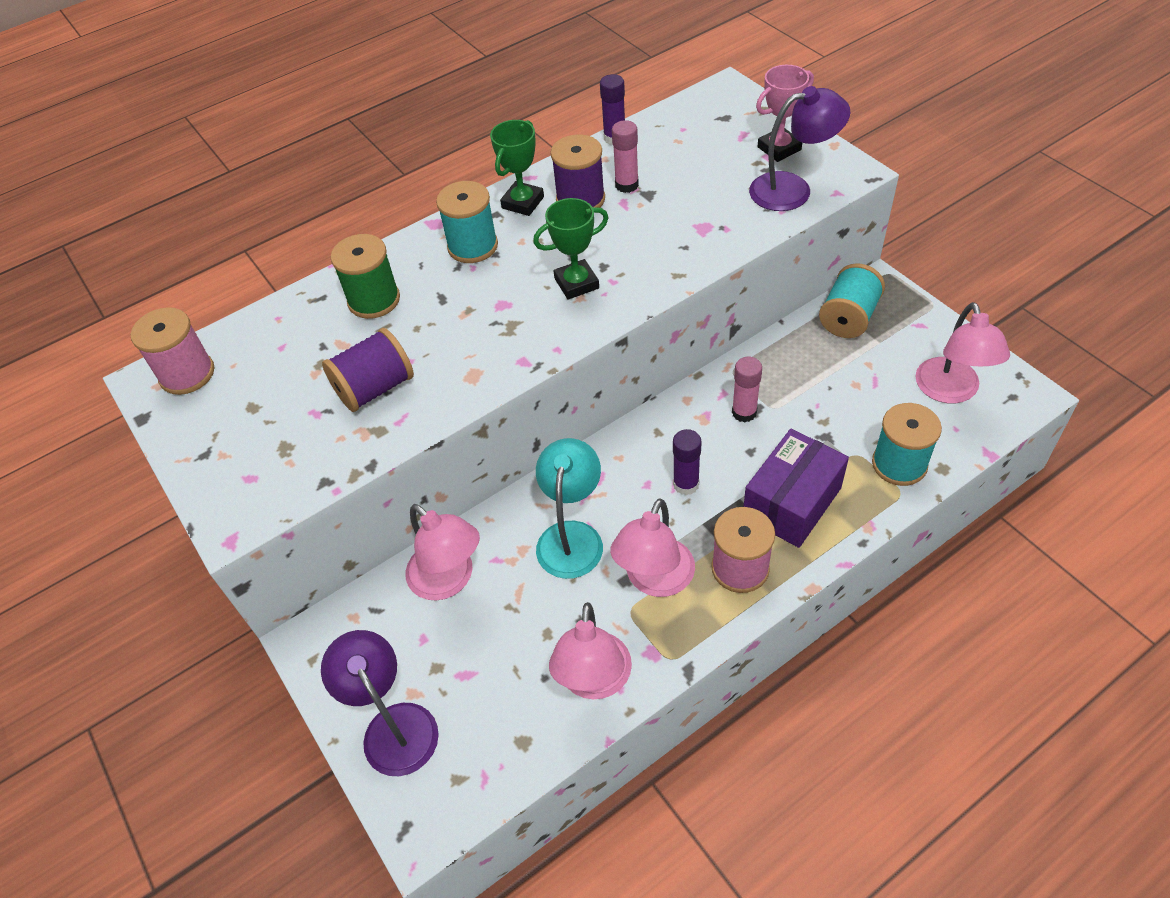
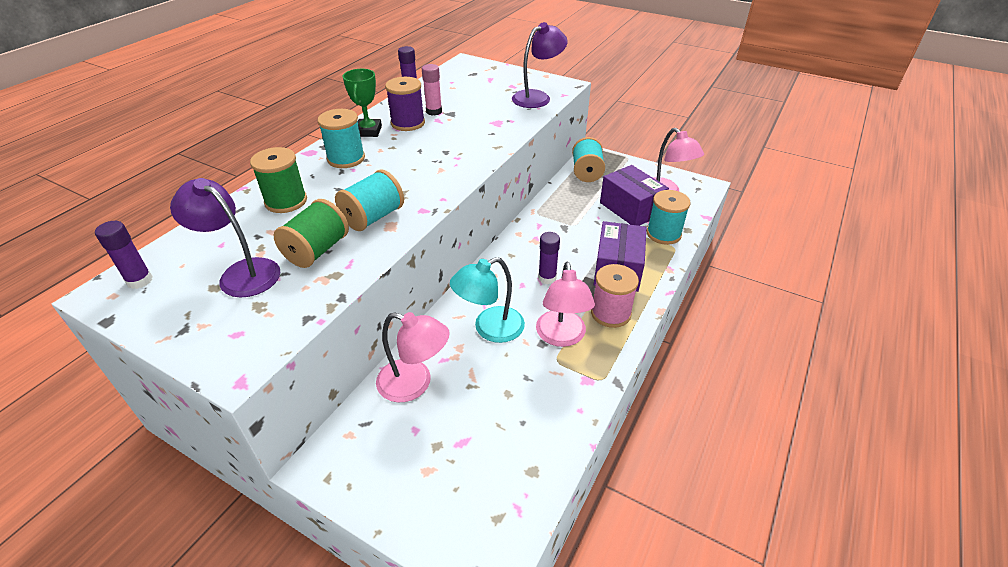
camera: 30 degrees left, 10 degrees down
pink spool [131,307,214,395] -> purple glue stick [95,221,153,289]
purple lamp [321,630,439,776] -> purple lamp moved to [170,178,280,297]
purple spool [322,328,414,412] -> green spool [273,199,349,268]
green trophy [533,198,608,300] -> none
turquoise lamp [536,438,603,579] -> turquoise lamp turned 105 degrees counterclockwise [450,257,525,343]
pink lamp [549,602,632,700] -> none
pink glue stick [732,357,762,423] -> none
pink trophy [756,65,814,162] -> none
none -> turquoise spool [335,169,404,231]
none -> purple box [600,165,669,226]

